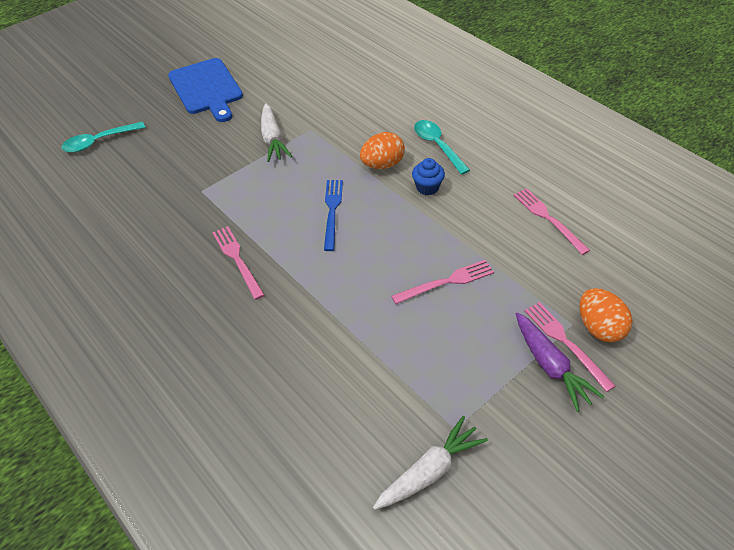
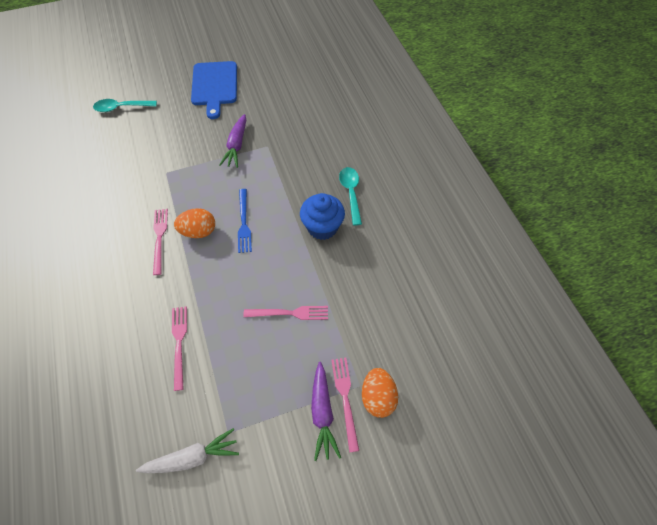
camera: 20 degrees right, 10 degrees up
white carrot [261,103,292,162] -> purple carrot [219,114,246,168]
blue fork [324,180,343,251] -> blue fork turned 150 degrees clockwise [238,189,252,253]
orange egg [360,132,405,169] -> orange egg moved to [174,208,215,238]
blue cupcake [412,158,445,195] -> blue cupcake [300,193,345,240], size x1.69
pink fork [513,188,590,255] -> pink fork moved to [172,306,187,391]

